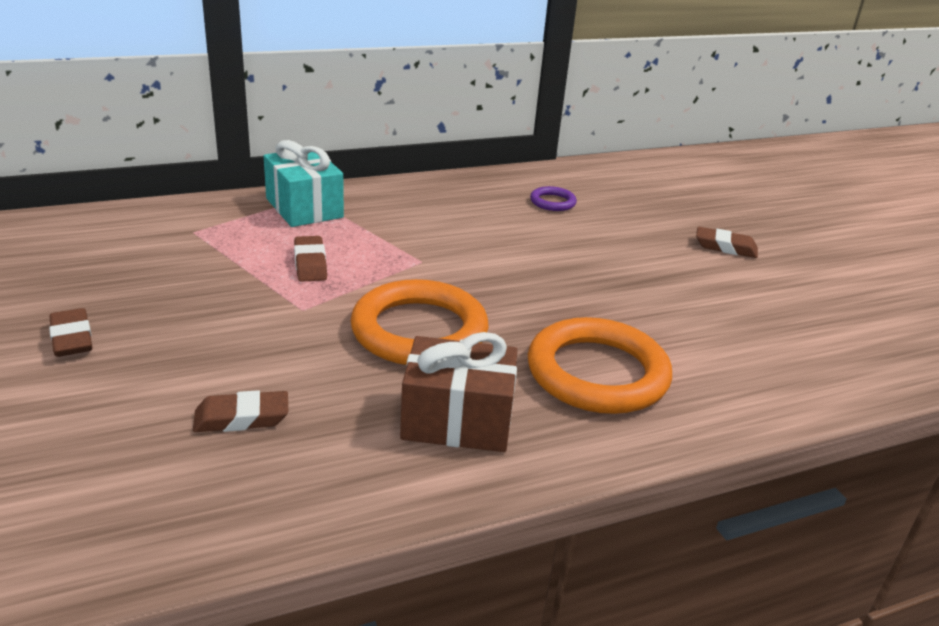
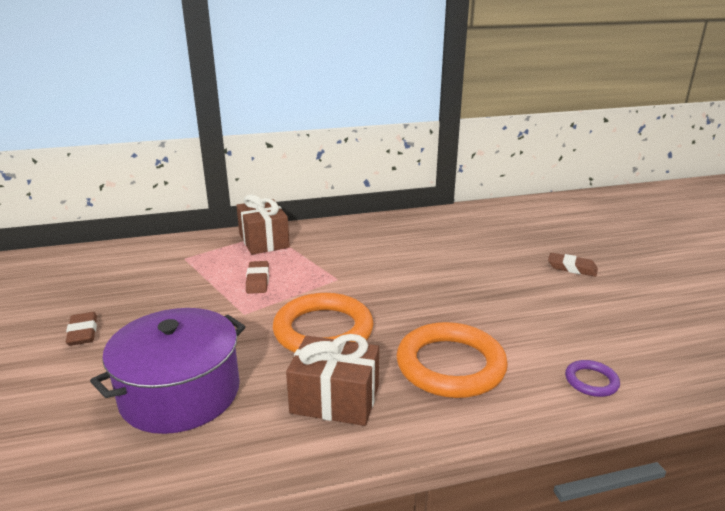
camera: 10 degrees right, 5 degrees down
brown eraser [193,390,288,432] -> purple pot [90,308,245,434]
turquoise gift [264,140,344,227] -> brown gift [236,194,290,255]
purple ring [530,186,577,211] -> purple ring moved to [565,360,620,397]

